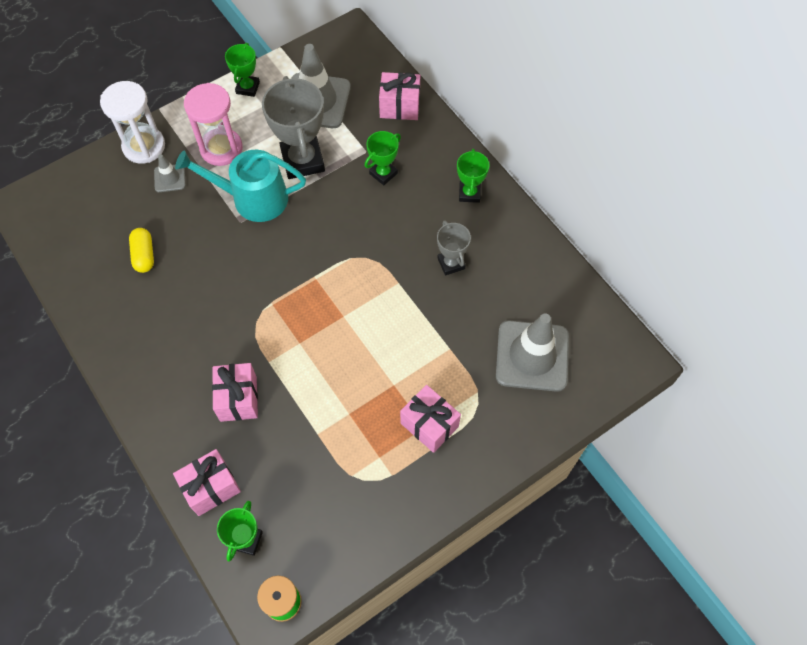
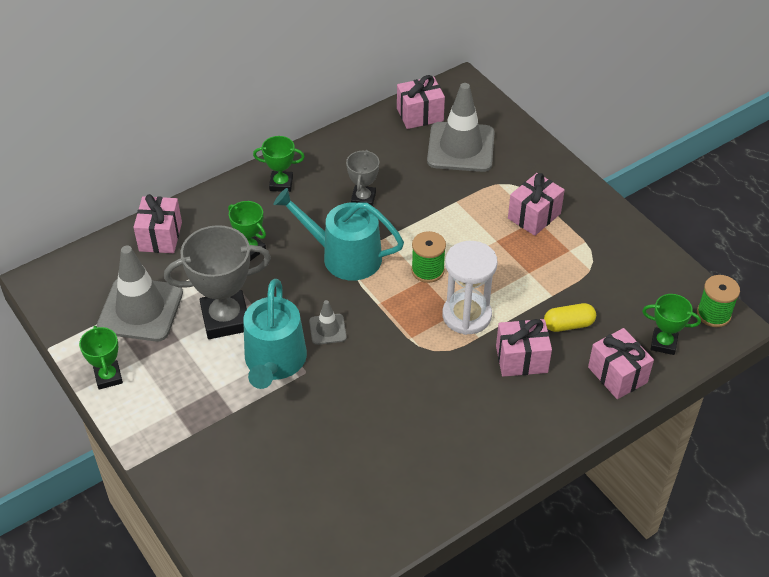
camera: 90 degrees left, 15 degrees down
white hourglass [100,81,165,164] -> white hourglass moved to [442,241,498,335]
yellow capsule [129,228,154,273] -> yellow capsule moved to [544,303,596,332]
grey traffic cone [154,154,186,192] -> grey traffic cone moved to [309,300,347,345]
pink hourglass [184,83,243,166] -> none
green trophy [225,43,260,97] -> green trophy turned 60 degrees clockwise [79,326,123,390]
grey trophy [437,220,471,275] -> grey trophy turned 60 degrees counterclockwise [346,150,380,206]
none -> turquoise watering can [273,188,404,281]
none -> pink gift [397,75,445,129]
none -> green spool [411,231,446,283]

